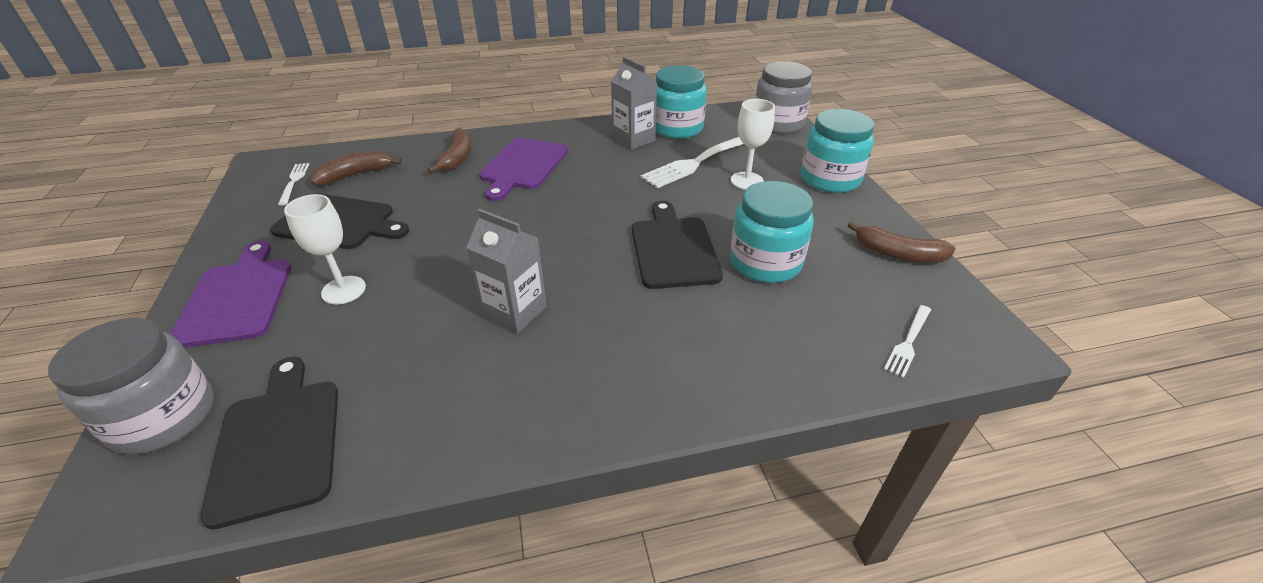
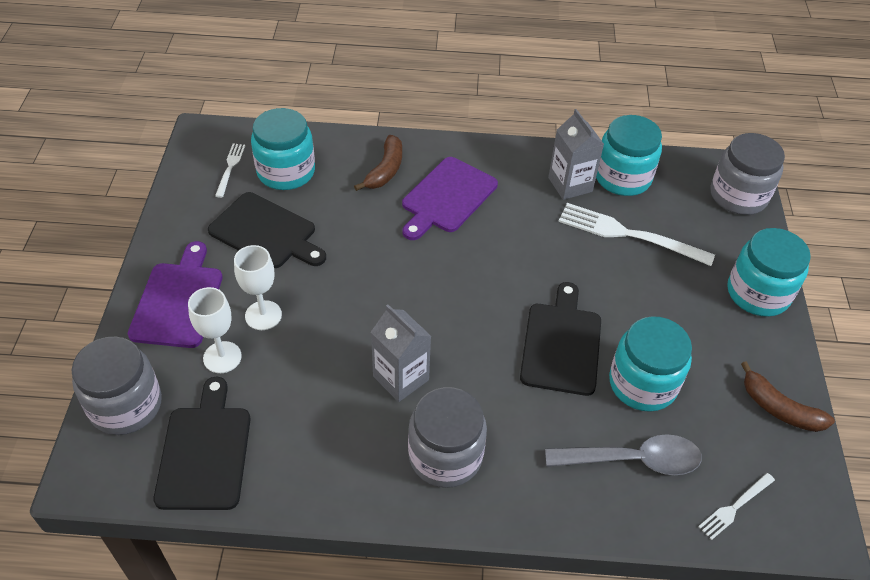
camera: 15 degrees right, 10 degrees up
brown banana [311,151,402,186] -> turquoise jar [251,108,315,190]
white fork [641,137,744,188] -> white fork turned 45 degrees clockwise [558,203,715,266]
white goblet [731,99,775,190] -> white goblet moved to [188,287,242,373]
none -> grey jar [408,387,487,488]
none -> grey spoon [545,434,702,475]

